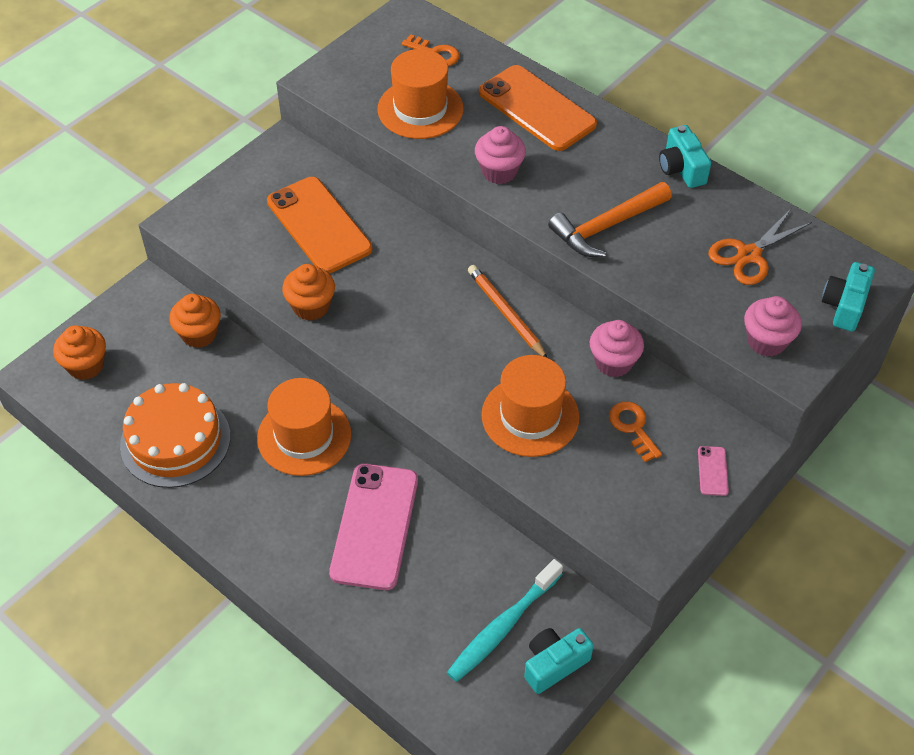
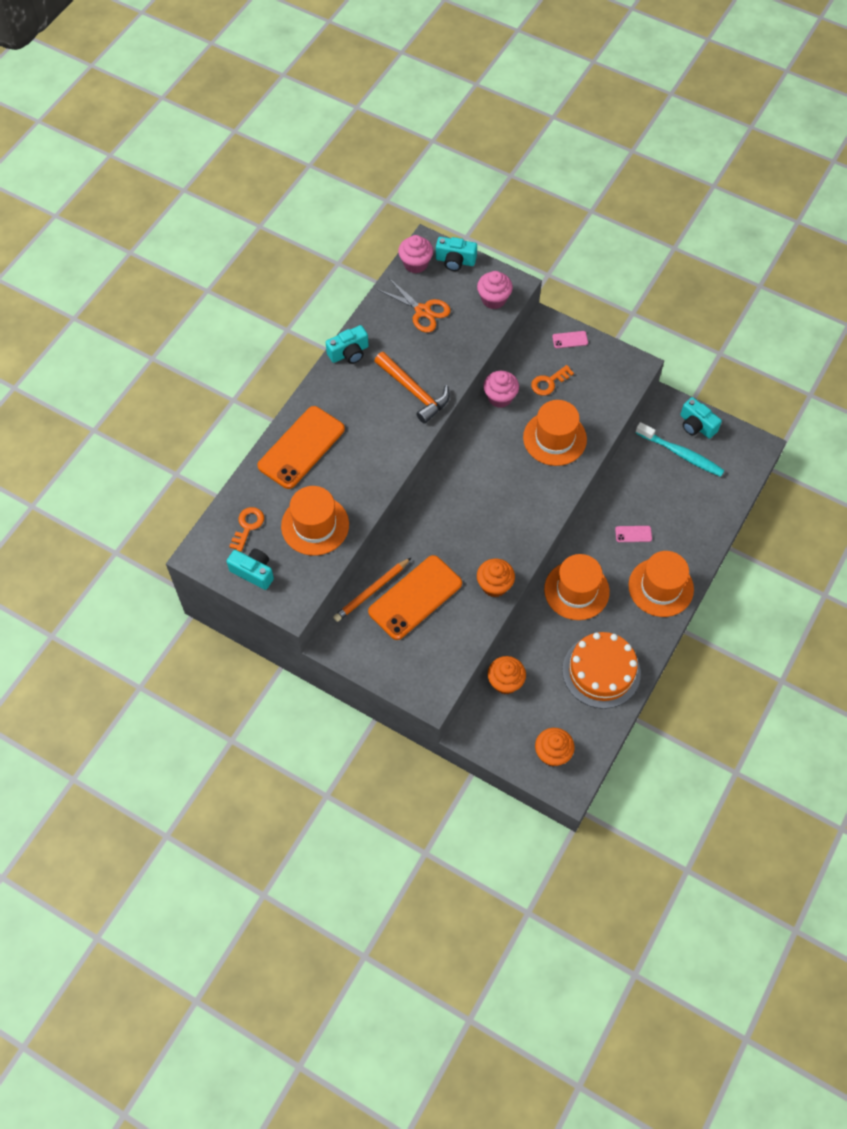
camera: 100 degrees left, 10 degrees up
pink phone [329,463,418,590] -> pink phone [615,526,652,542], size x0.40
orange pencil [468,265,547,358] -> orange pencil moved to [333,558,411,622]
pink cupcake [475,126,526,184] -> pink cupcake moved to [398,235,433,273]
none -> turquoise camera [227,548,274,590]
none -> orange hat [628,551,694,617]

